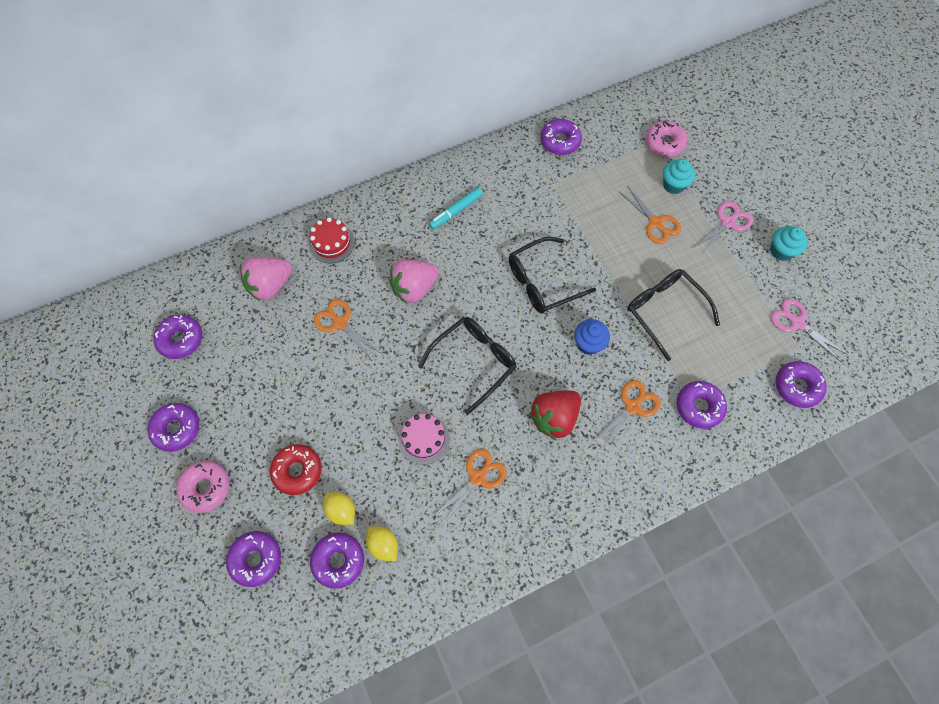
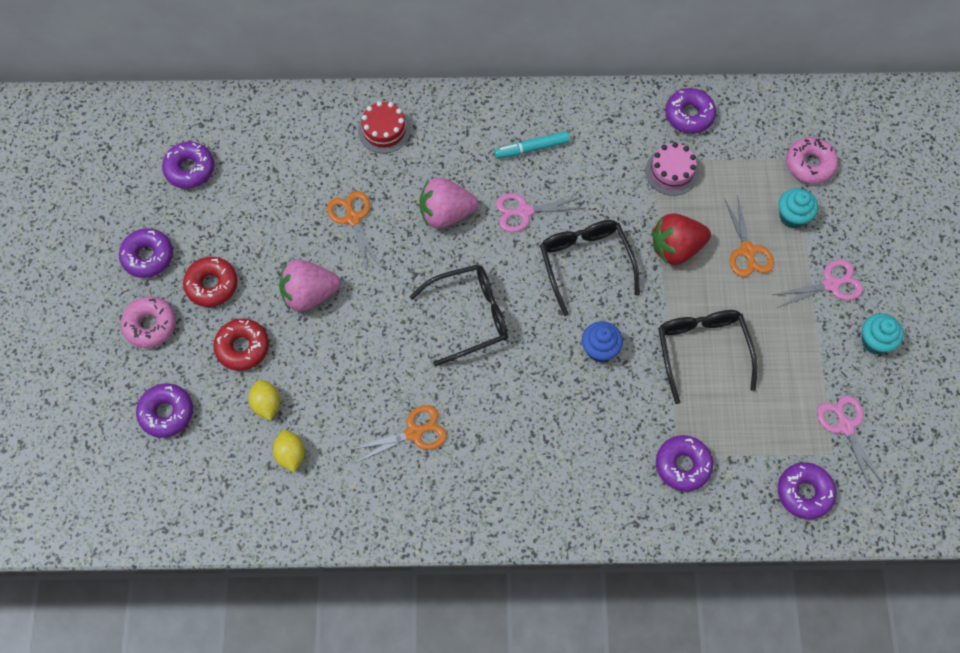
camera: 25 degrees right, 0 degrees up
pink strawberry [240,257,293,301] -> pink strawberry moved to [279,260,341,312]
purple donut [310,532,364,589] -> none
pink cake [398,414,450,465] -> pink cake moved to [645,142,699,196]
black glasses [509,237,596,313] -> black glasses turned 75 degrees clockwise [540,220,640,316]
red strawberry [529,390,581,440] -> red strawberry moved to [652,213,711,265]
orange scissors [594,380,661,449] -> none
none -> red donut [183,257,238,307]
none -> pink scissors [496,193,584,232]

